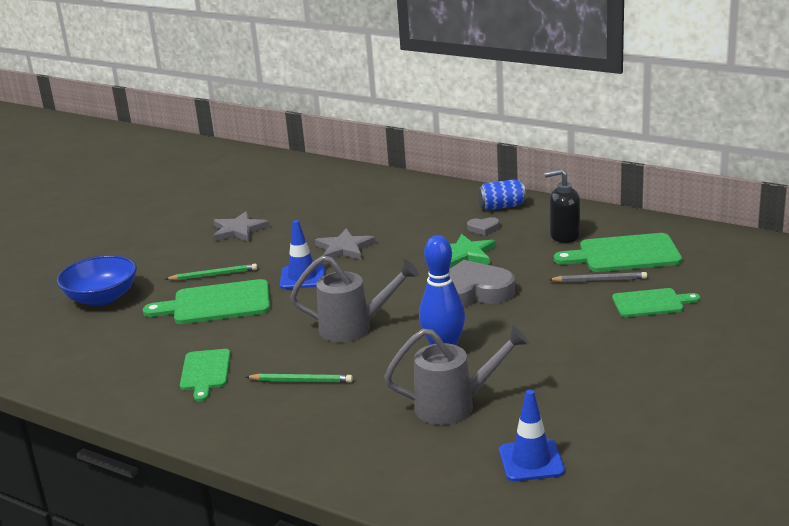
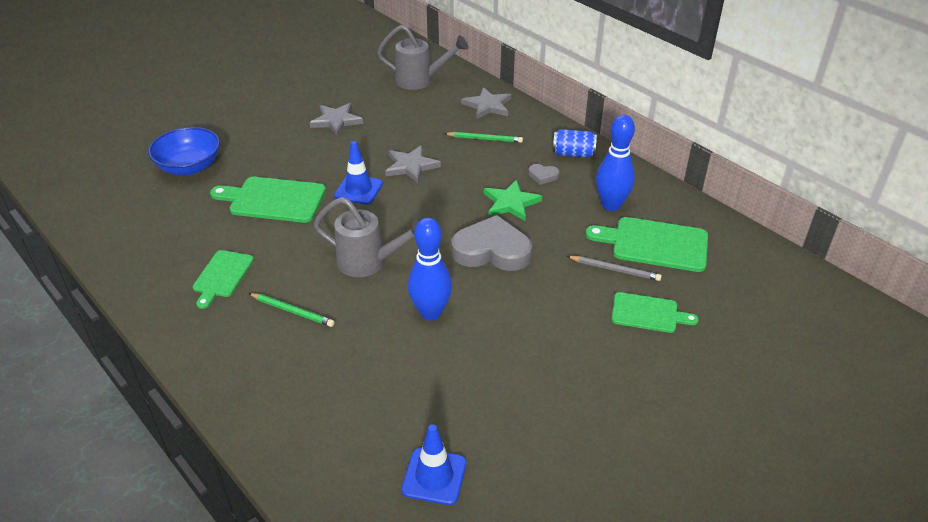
camera: 15 degrees right, 15 degrees up
green pencil [166,264,257,281] -> green pencil moved to [444,132,523,143]
grey watering can [384,325,529,425] -> grey watering can moved to [377,25,468,90]
black soap dispenser [544,169,580,243] -> blue bowling pin [596,115,635,211]
none -> grey star [461,87,511,119]

